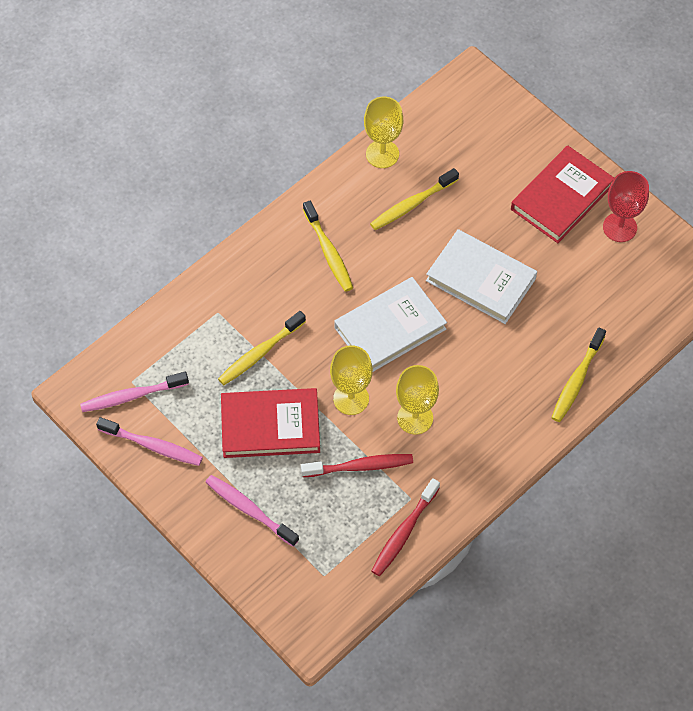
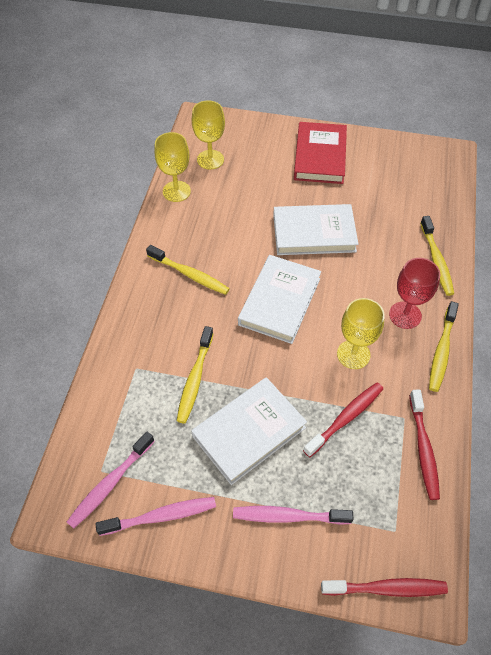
camera: 35 degrees left, 5 degrees down
red book [221,388,320,458] -> white book [192,377,307,485]
yellow goblet [330,345,373,415] -> yellow goblet moved to [192,100,225,170]
yellow toothbrush [370,168,459,230] -> yellow toothbrush moved to [429,301,459,392]
red goblet [603,171,649,242] -> red goblet moved to [389,258,440,329]
none -> red toothbrush [321,578,448,597]

